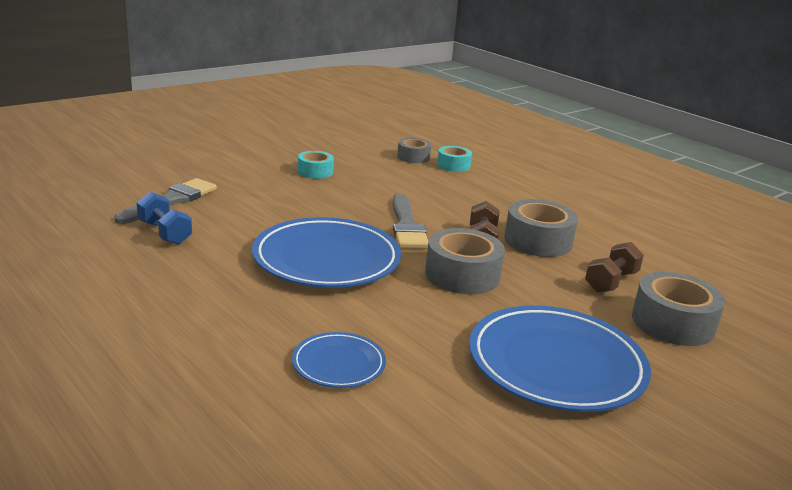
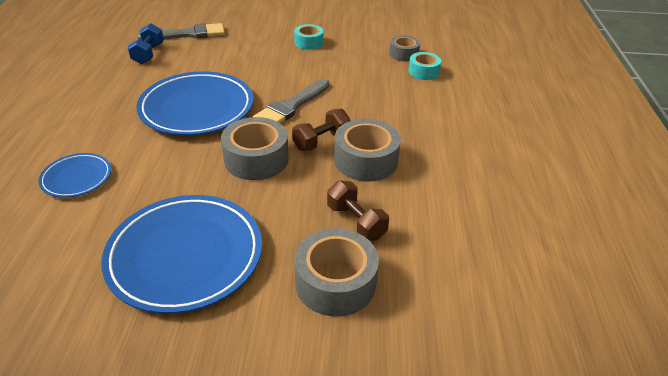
camera: 45 degrees right, 15 degrees up
brown dumbbell [585,242,644,293] -> brown dumbbell turned 60 degrees clockwise [327,180,389,241]

